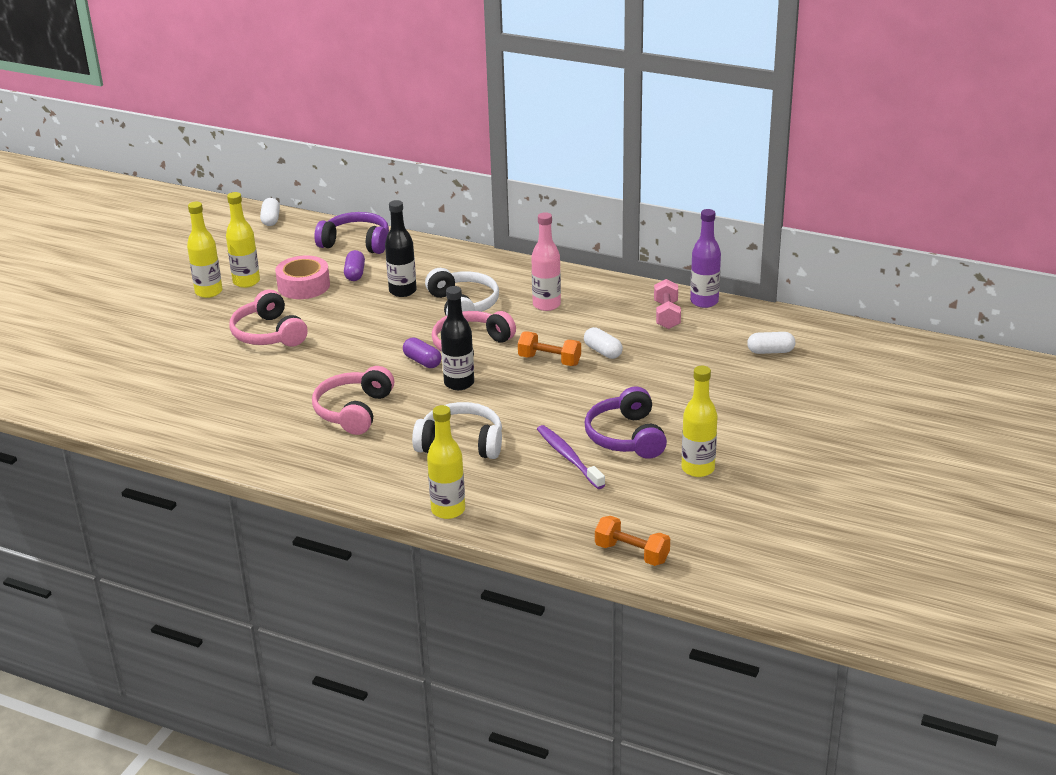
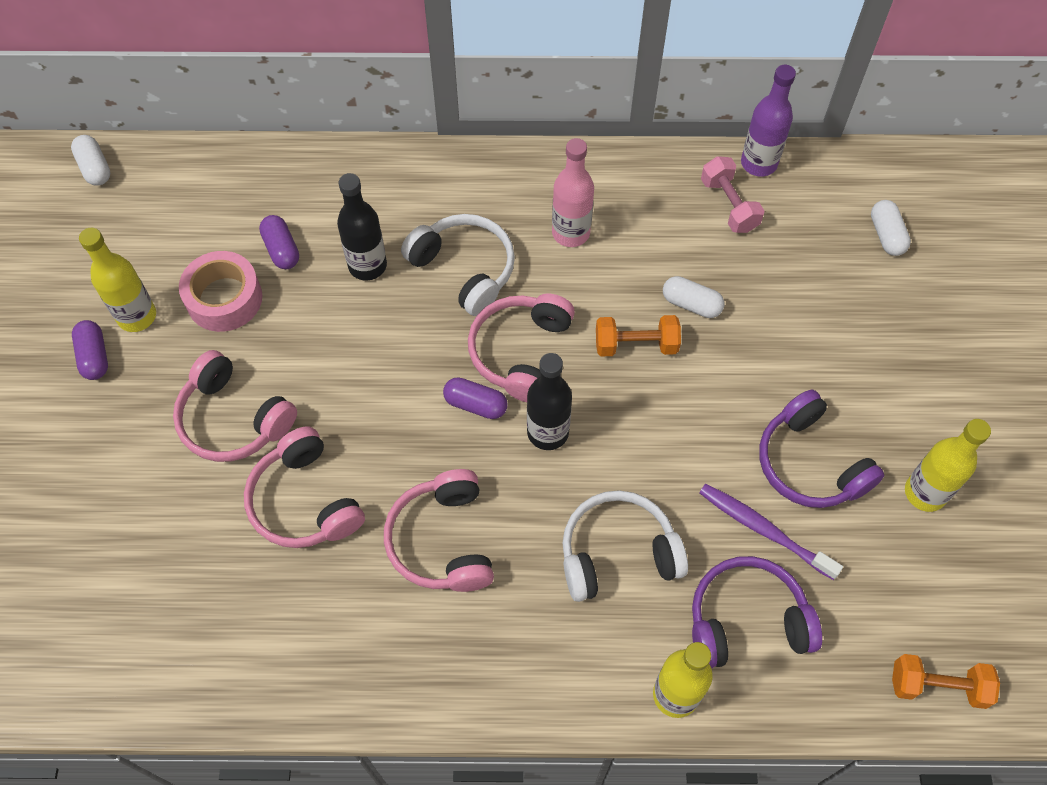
camera: 25 degrees left, 30 degrees up
yellow bottle [187,202,222,298] -> purple capsule [72,320,108,380]
purple headphones [314,212,389,254] -> purple headphones moved to [692,556,822,669]
white capsule [747,332,795,354] -> white capsule turned 75 degrees counterclockwise [871,200,911,256]
none -> pink headphones [244,426,365,548]

